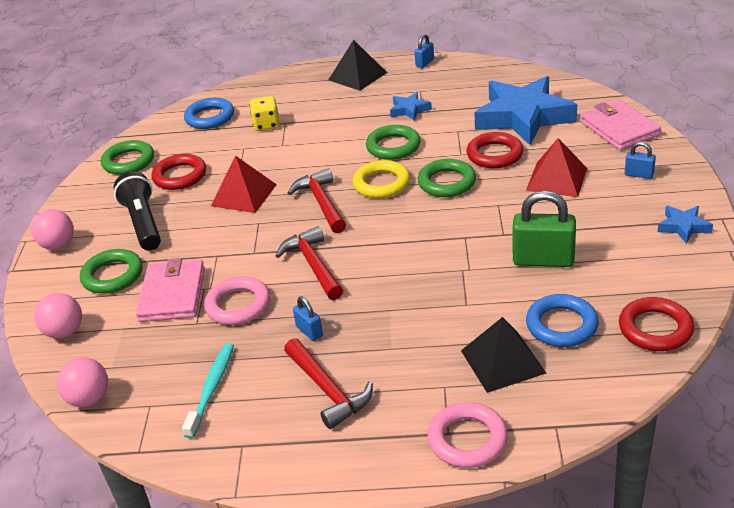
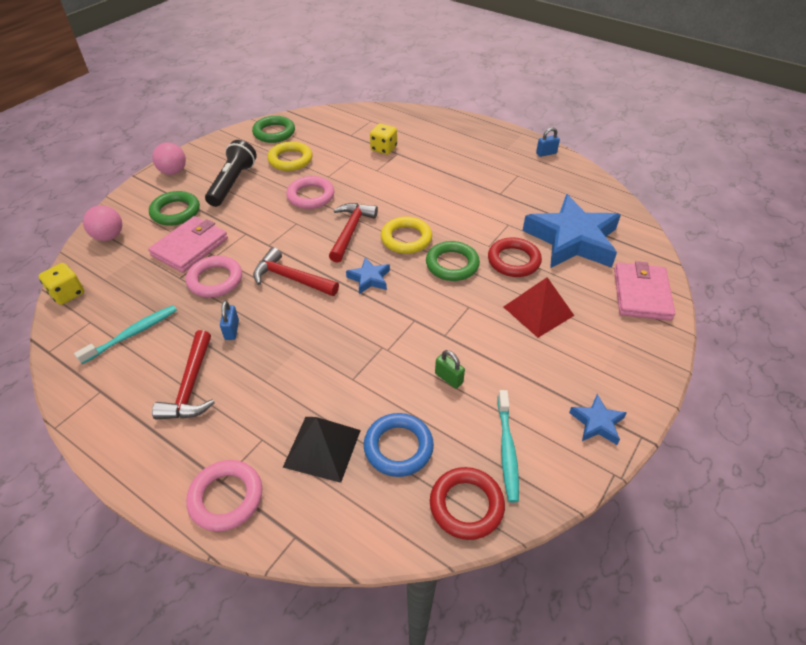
camera: 30 degrees right, 10 degrees up
pink ball [57,357,108,407] -> yellow dice [39,263,84,305]
red ring [151,154,206,190] -> yellow ring [268,141,313,171]
blue ring [184,98,234,129] -> none
red pyramid [211,155,277,213] -> pink ring [286,176,334,209]
red hammer [275,226,343,300] -> red hammer turned 75 degrees counterclockwise [253,247,339,296]
black pyramid [329,40,387,91] -> none
green ring [366,125,421,160] -> none
blue star [390,92,432,121] -> blue star moved to [346,258,390,294]
green padlock [513,191,576,267] -> green padlock [435,350,465,389], size x0.51
blue padlock [625,142,656,179] -> none
none -> turquoise toothbrush [498,390,519,502]

